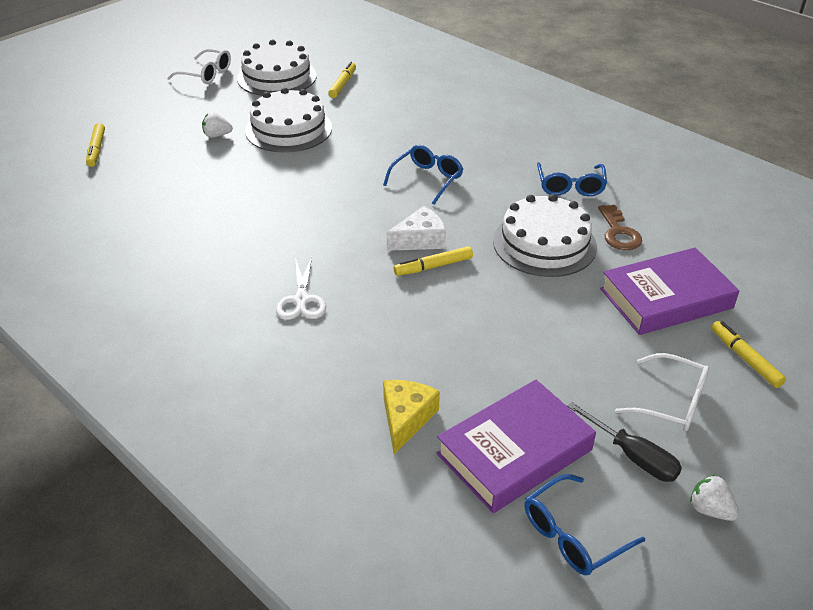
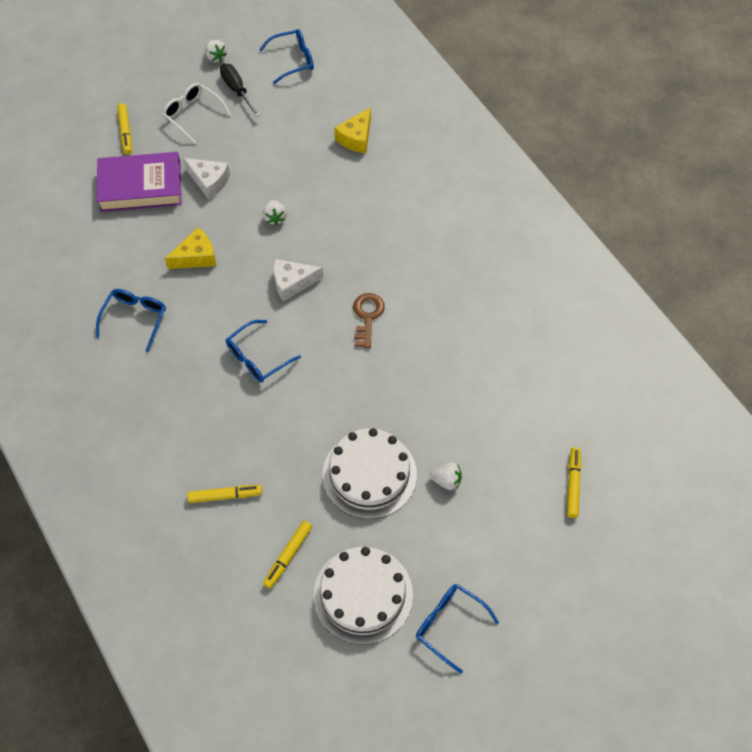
camera: 165 degrees left, 20 degrees up
white glasses [167,49,231,84] -> blue glasses [416,584,499,674]
white scissors [276,257,326,320] -> none
yellow marker [394,246,473,276] -> yellow marker moved to [187,485,262,503]
purple book [436,379,596,513] -> none
white cake [493,194,597,277] -> yellow cheese [165,228,216,269]
brown key [598,205,642,250] -> brown key moved to [353,293,385,348]
none -> white cheese [183,158,230,199]
none -> white strawberry [262,200,287,226]

